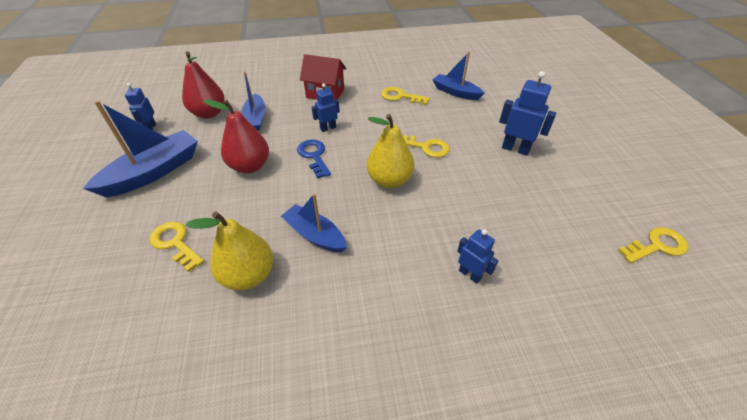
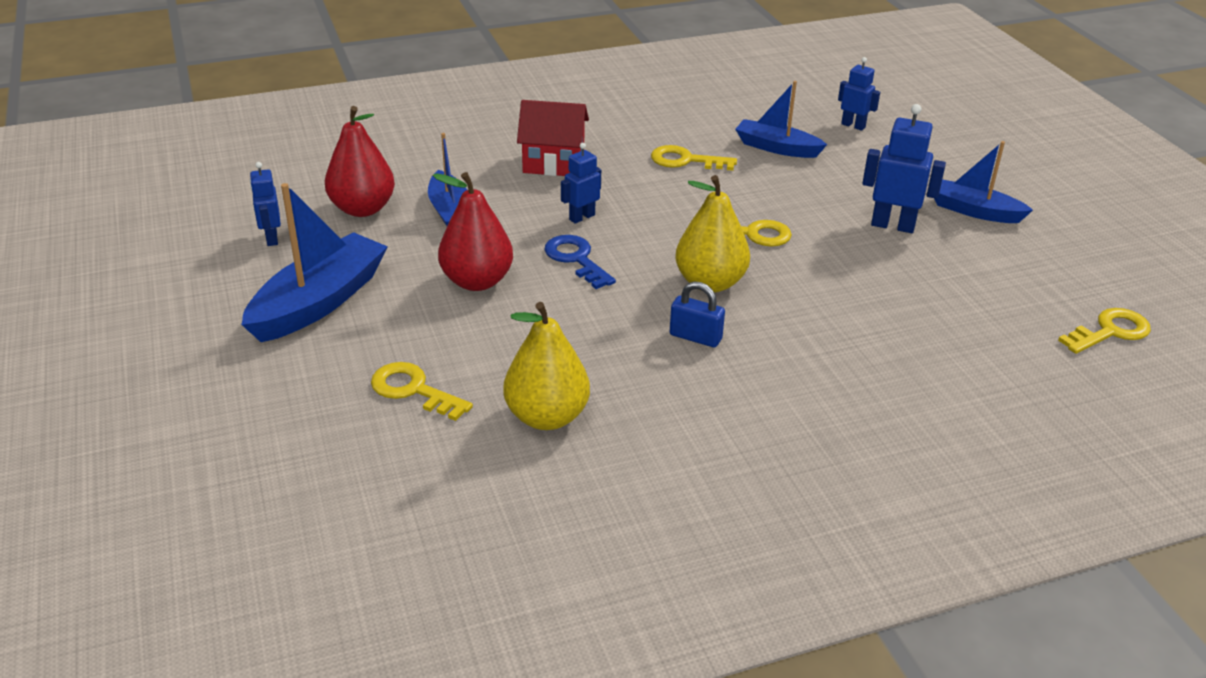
camera: 10 degrees left, 10 degrees down
blue boat [281,193,347,253] -> blue boat moved to [934,141,1033,223]
blue robot [457,229,498,284] -> blue robot moved to [838,57,880,131]
none -> blue padlock [670,281,725,347]

